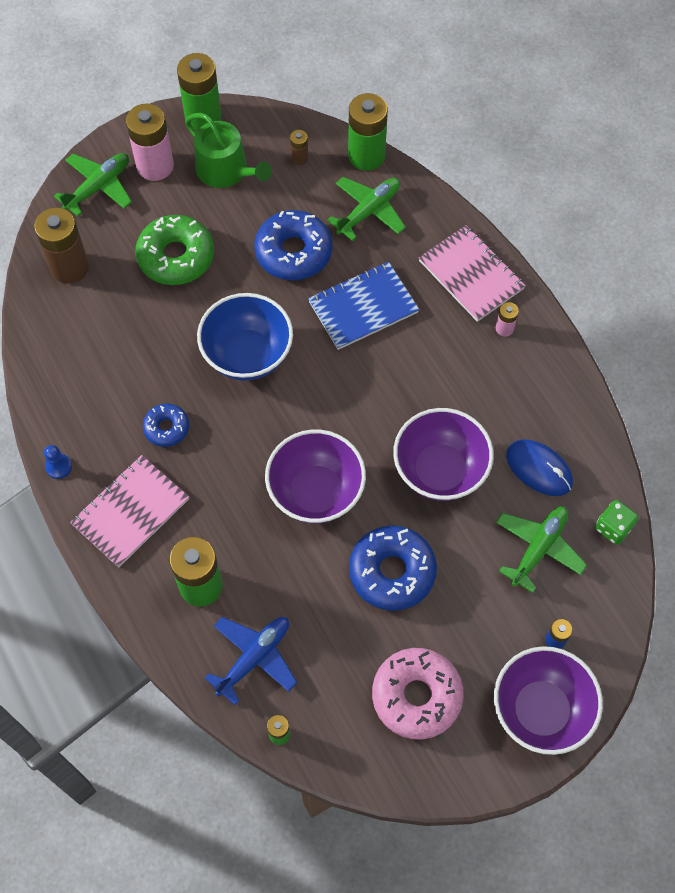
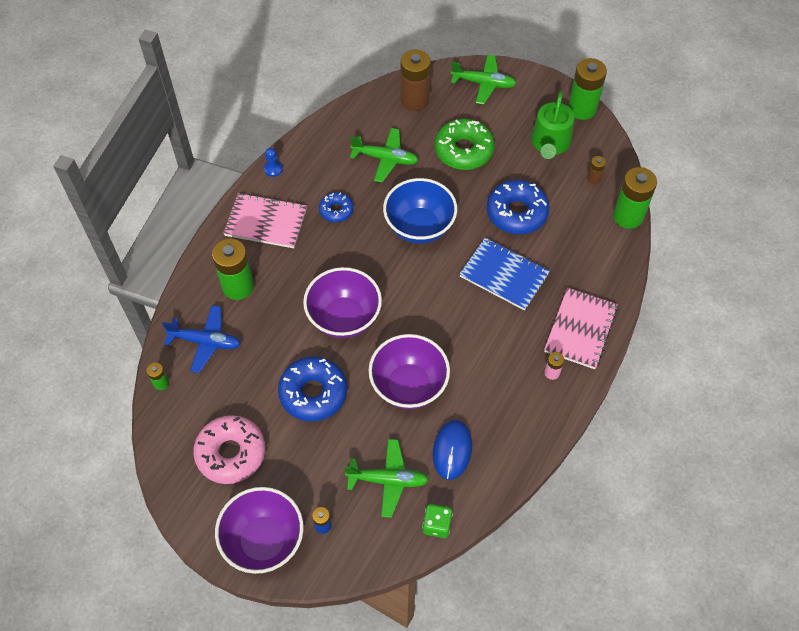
camera: 60 degrees right, 5 degrees down
pink battery [126,104,174,181] -> none
green plane [327,177,406,241] -> green plane moved to [350,128,419,182]

